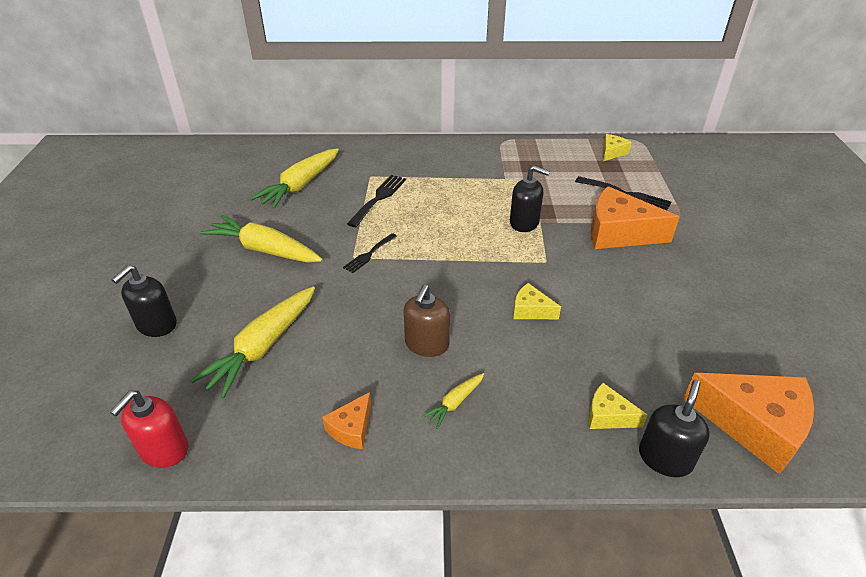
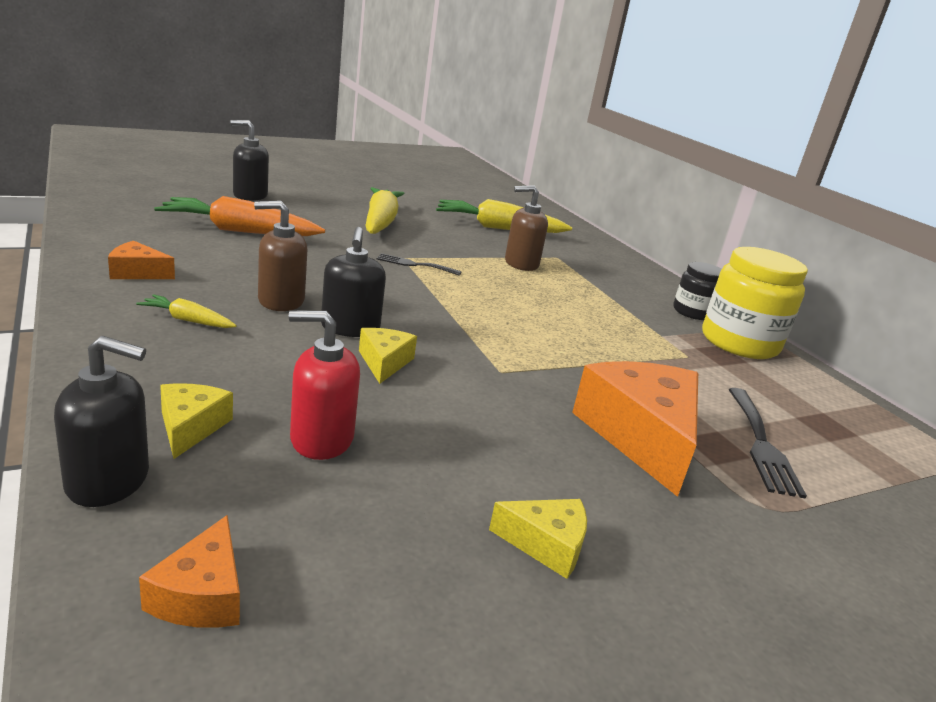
camera: 60 degrees right, 15 degrees down
red soap dispenser [110,391,188,468] -> red soap dispenser moved to [289,311,360,460]
yellow carrot [190,286,315,399] -> orange carrot [154,196,325,236]
black fork [347,175,406,227] -> brown soap dispenser [505,185,548,271]
black soap dispenser [510,165,550,232] -> black soap dispenser moved to [321,227,386,337]
yellow cheese [603,134,632,161] -> yellow cheese moved to [489,499,587,579]
orange cheese [683,373,814,474] -> orange cheese [139,515,240,628], size x0.49
none -> black jar [673,262,722,320]
none -> yellow jar [702,247,808,359]

